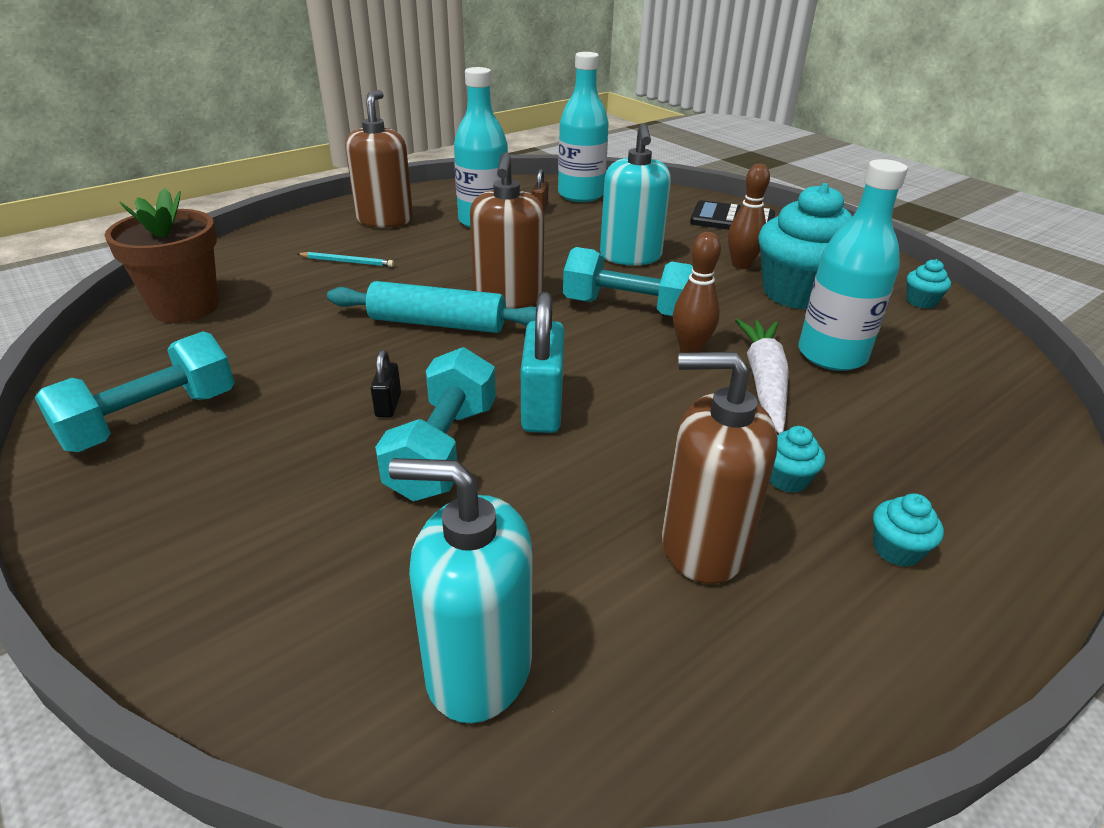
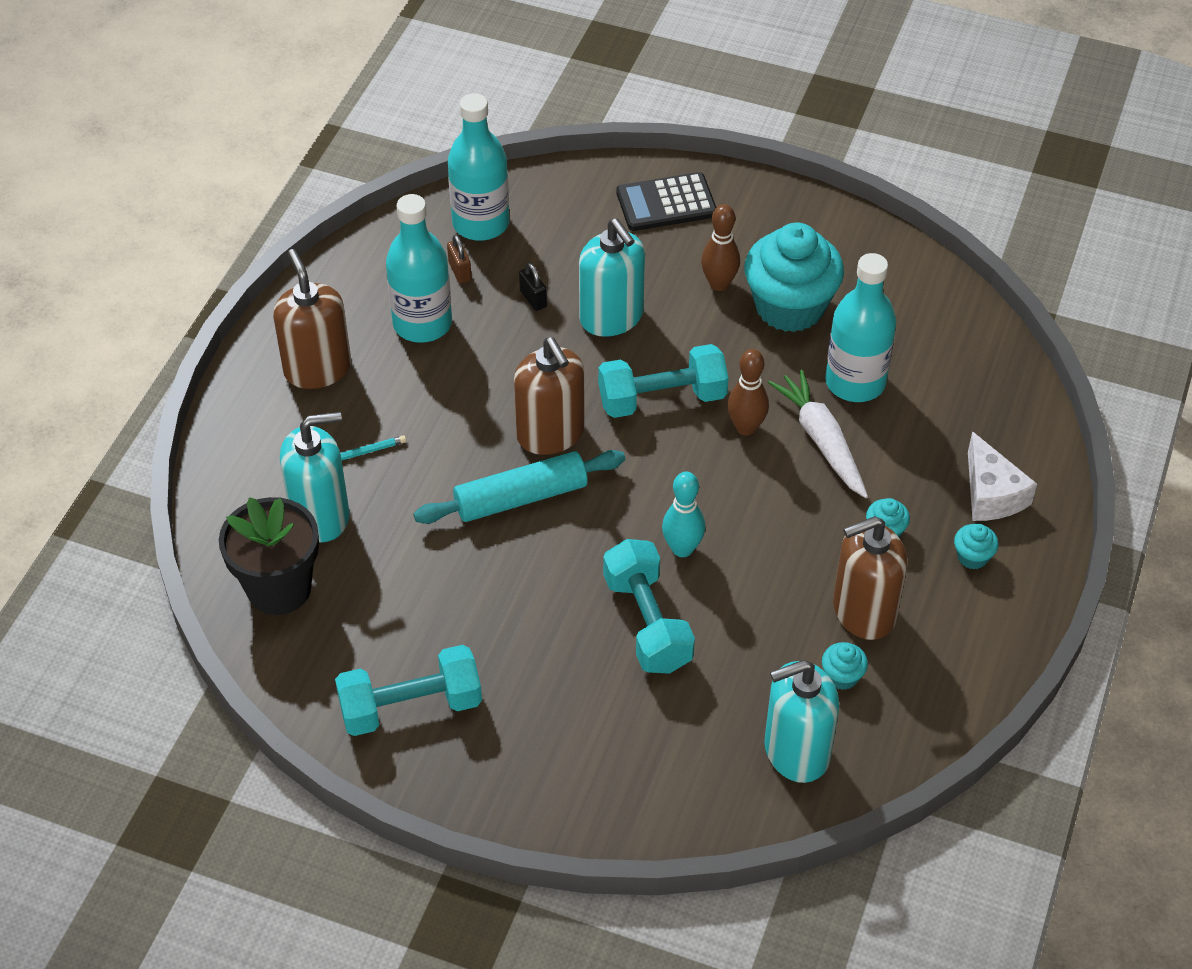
camera: 30 degrees left, 15 degrees up
turquoise dumbbell [34,331,235,452] -> turquoise dumbbell turned 60 degrees clockwise [335,645,482,736]
brown flower pot [105,188,218,323] -> black flower pot [219,497,319,615]
black padlock [370,350,401,418] -> black padlock moved to [519,262,547,311]
turquoise padlock [521,292,564,433] -> turquoise bowling pin [662,472,705,557]
turquoise cupcake [906,259,951,309] -> turquoise cupcake moved to [822,642,868,690]
none -> turquoise soap dispenser [280,412,349,543]
none -> white cheese [968,431,1037,521]

